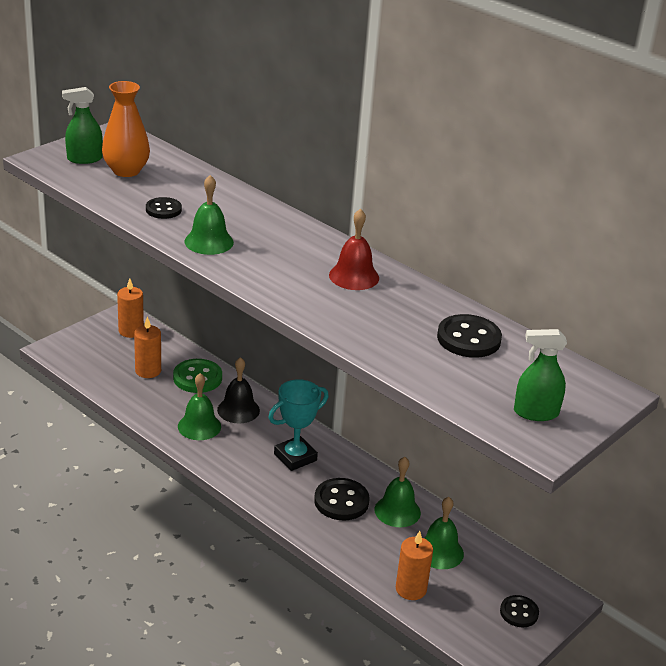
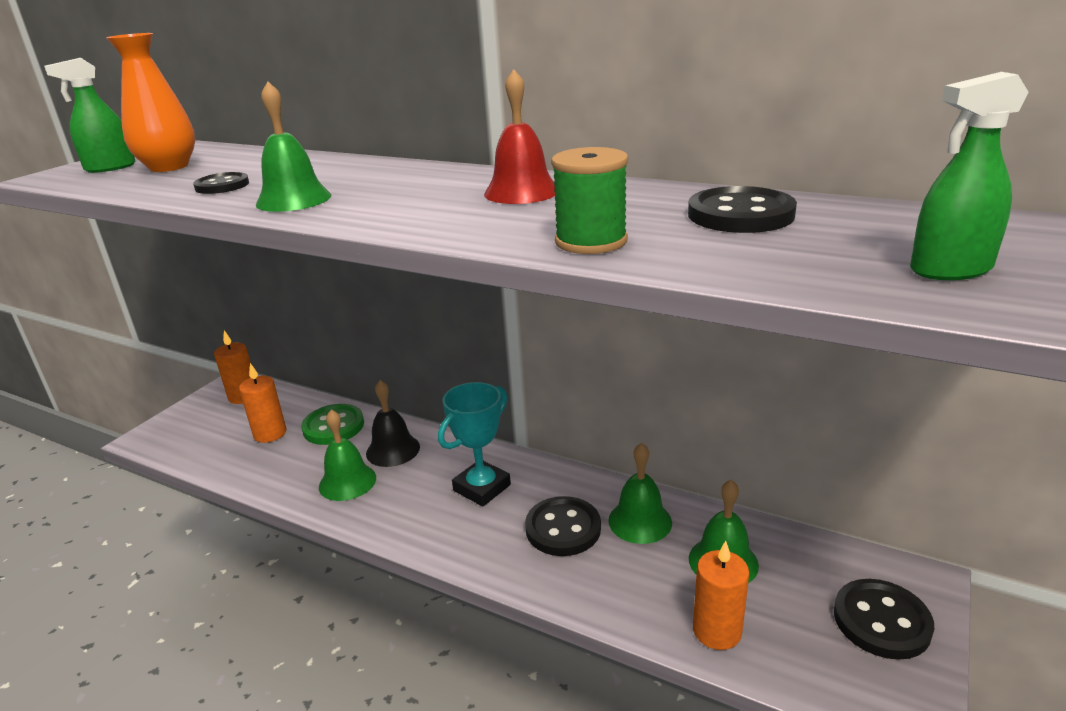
camera: 10 degrees left, 5 degrees down
black button [500,595,539,627] -> black button [834,579,934,660], size x1.56
none -> green spool [551,147,628,254]

